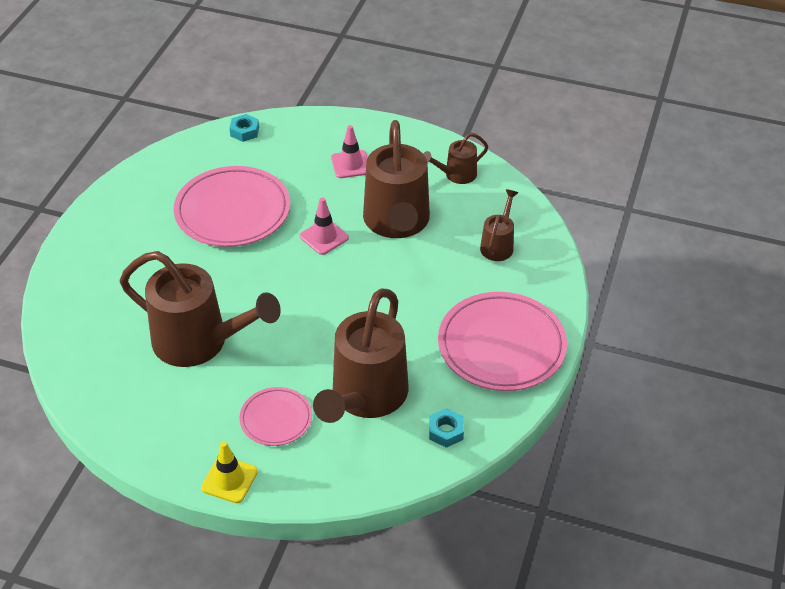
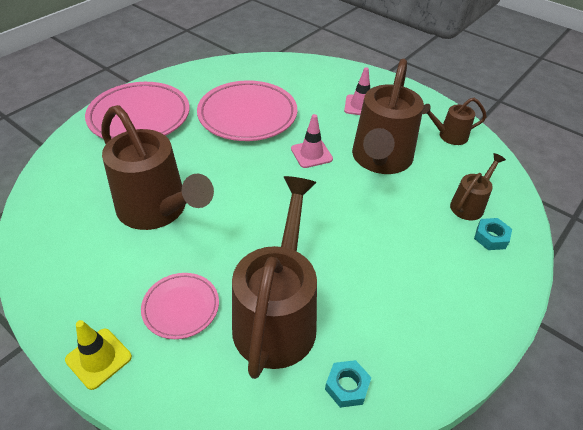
camera: 20 degrees right, 0 degrees up
turquoise nut [229,114,259,142] -> turquoise nut moved to [474,218,512,250]
brown watering can [313,289,408,423] -> brown watering can turned 150 degrees clockwise [232,176,317,379]
pink plate [438,292,567,391] -> pink plate moved to [85,82,190,139]

